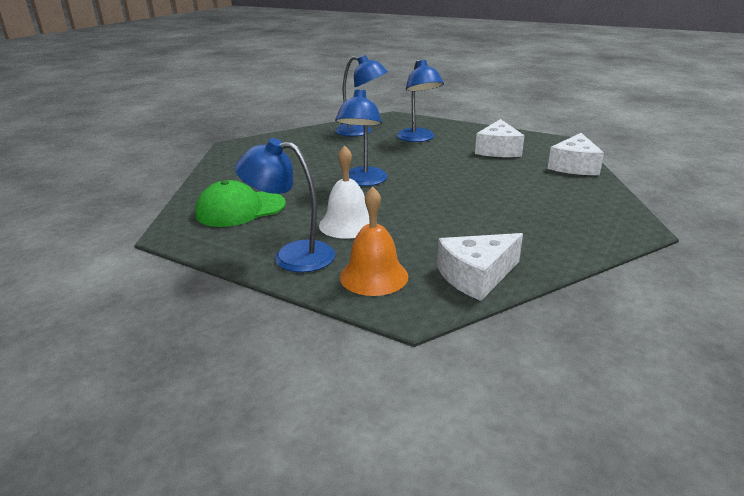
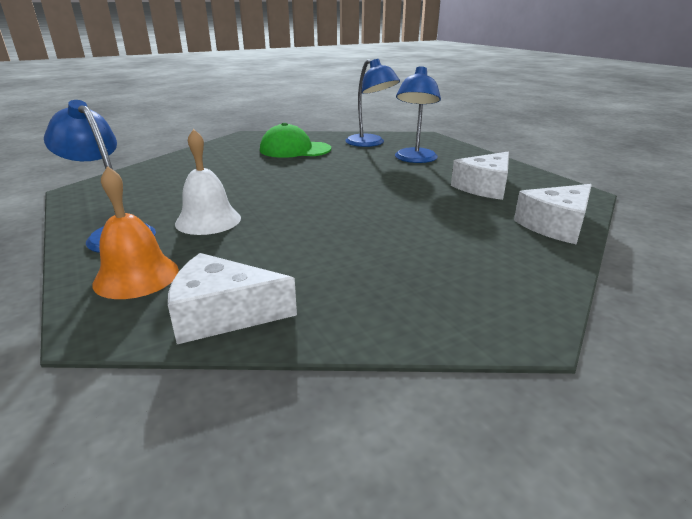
camera: 30 degrees right, 0 degrees up
green cap [195,180,286,227] -> green cap moved to [260,122,331,158]
blue lamp [335,88,388,186] -> none

